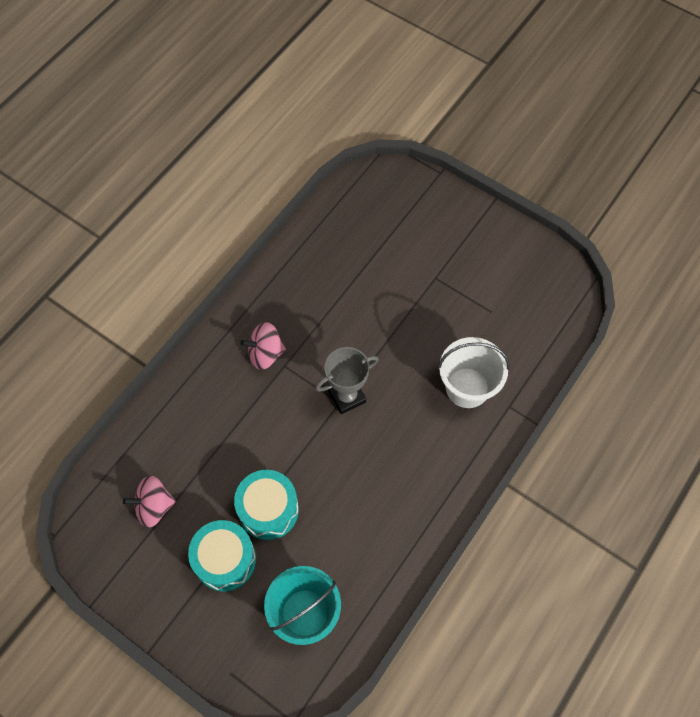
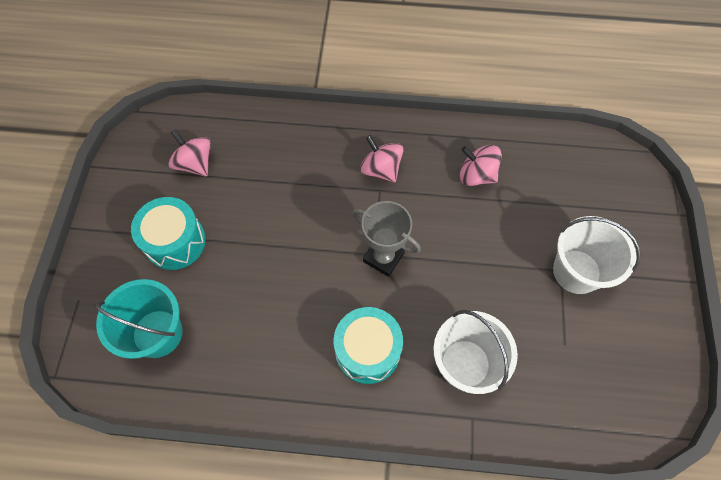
camera: 60 degrees right, 0 degrees up
turquoise drum [234,470,299,540] -> turquoise drum moved to [334,307,403,384]
none -> pink spinning top [460,145,502,186]
none -> white bucket [553,216,641,294]

